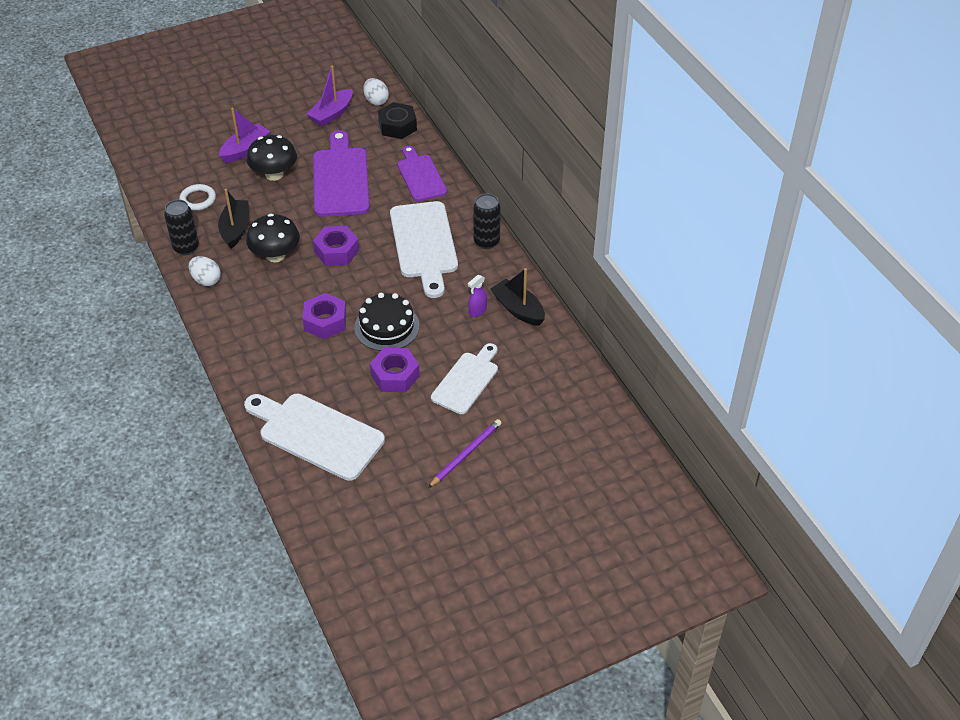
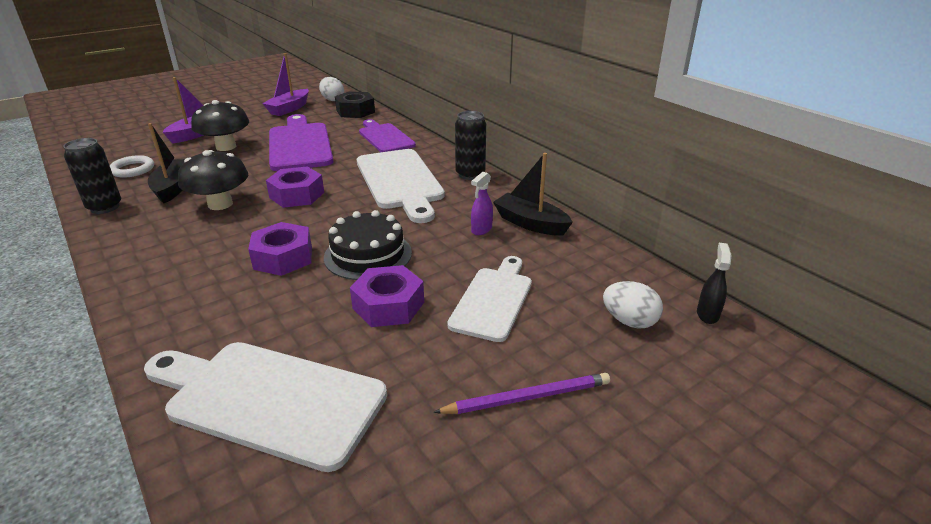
camera: 10 degrees left, 15 degrees down
white egg [189,256,221,286] -> white egg moved to [603,281,663,329]
purple pencil [428,419,501,488] -> purple pencil turned 45 degrees clockwise [433,373,610,414]
none -> black spray bottle [697,243,732,324]

